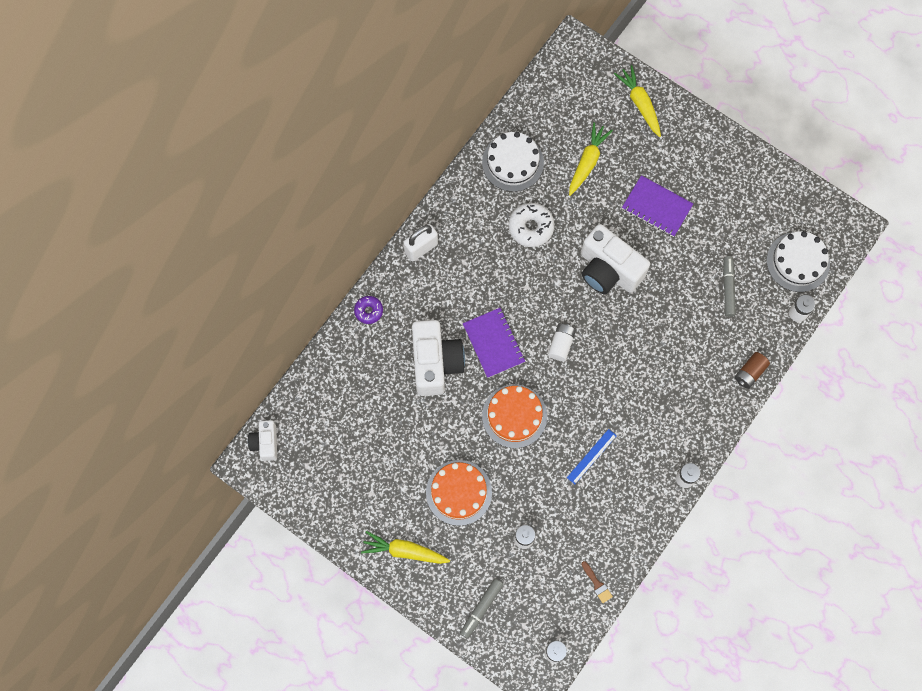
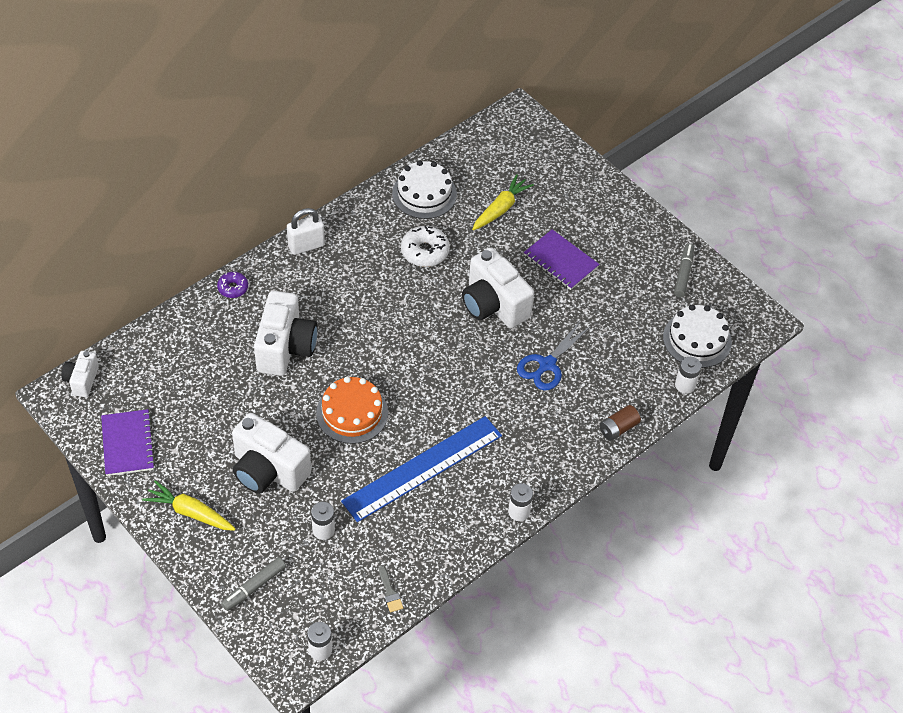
camera: 10 degrees right, 20 degrees down
orange cake [426,460,492,526] -> white camera [232,413,311,494]
purple notebook [463,308,525,378] -> purple notebook moved to [101,409,155,476]
white battery [548,324,576,361] -> none
blue ruler [567,429,617,484] -> blue ruler [341,416,502,522], size x2.41
brown brush [581,561,613,603] -> grey brush [379,566,403,612]
yellow carrot [614,65,661,137] -> none
grey marker [723,256,736,317] -> grey marker moved to [674,243,694,297]
none -> blue scissors [517,320,591,391]

